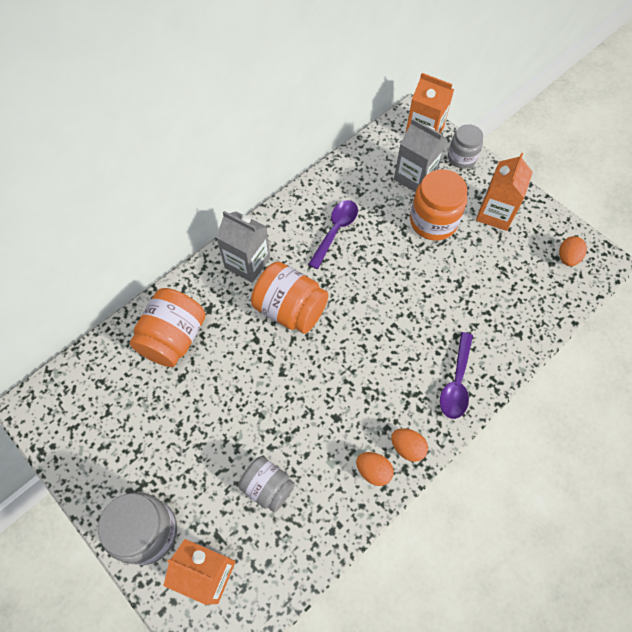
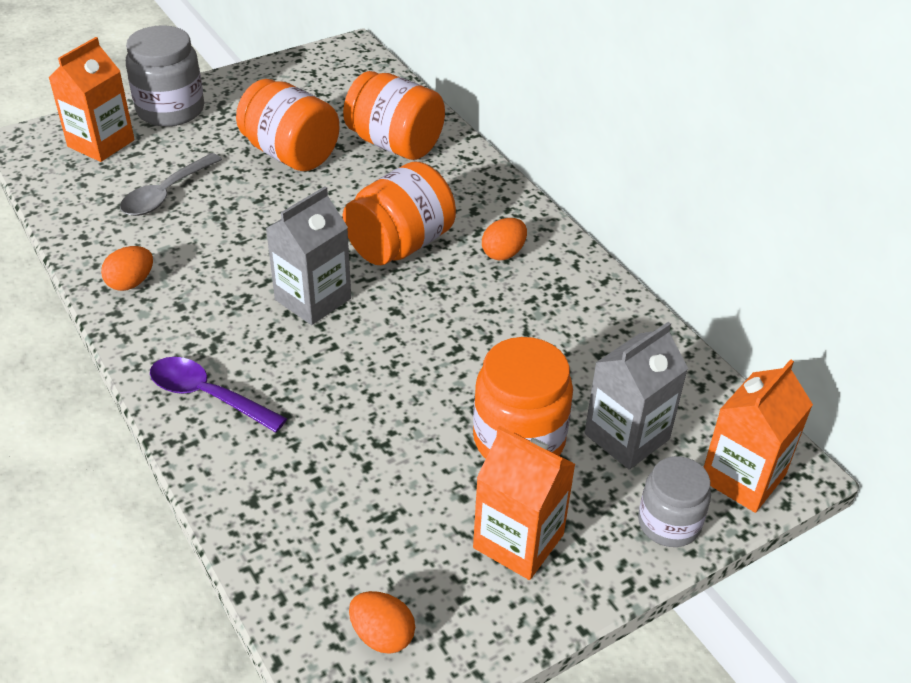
camera: 100 degrees right, 20 degrees down
grey carton [216,211,270,283] -> grey carton moved to [265,186,351,325]
grey jar [238,456,295,513] -> grey spoon [120,153,222,216]
purple spoon [308,200,358,269] -> none
orange egg [391,428,428,462] -> orange egg moved to [482,218,527,260]
none -> orange jar [236,79,339,171]

